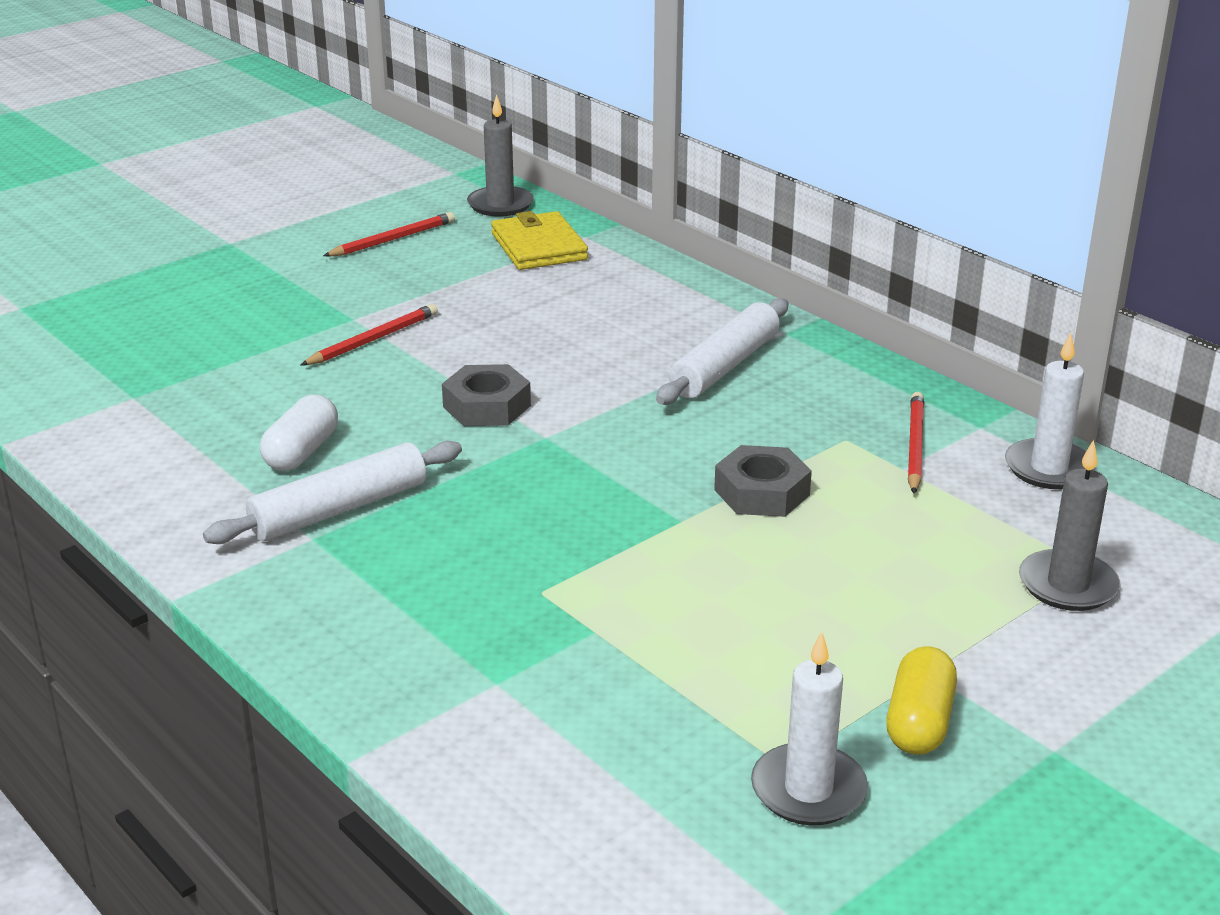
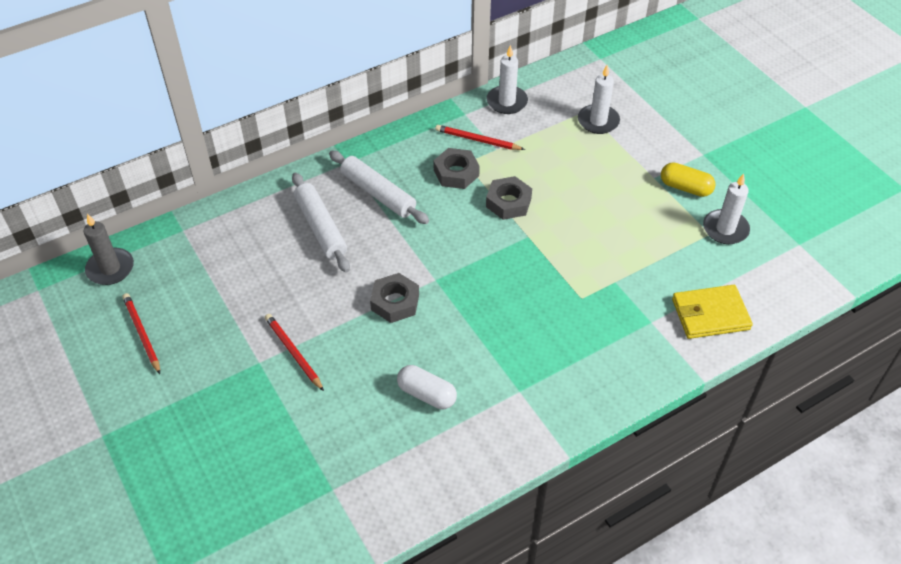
camera: 80 degrees left, 20 degrees up
white rolling pin [203,441,462,544] -> white rolling pin moved to [292,173,350,272]
yellow wallet [491,211,588,270] -> yellow wallet moved to [672,285,753,339]
grey candle [1019,440,1120,611] -> white candle [578,65,620,134]
none -> grey nut [433,148,480,189]

